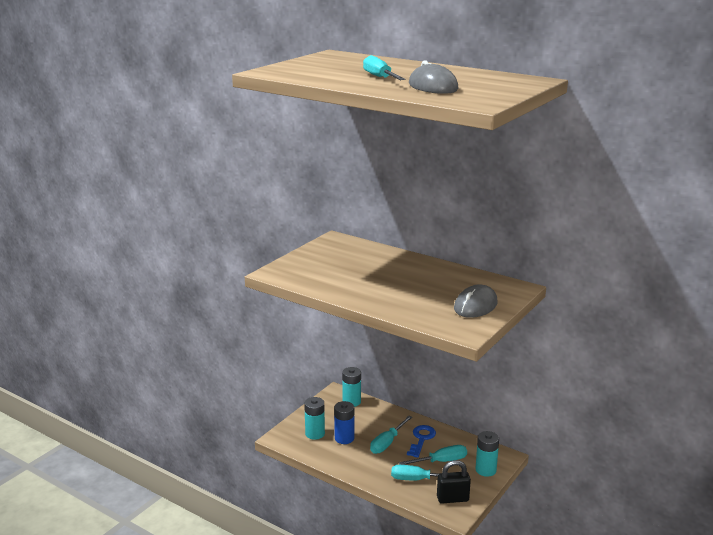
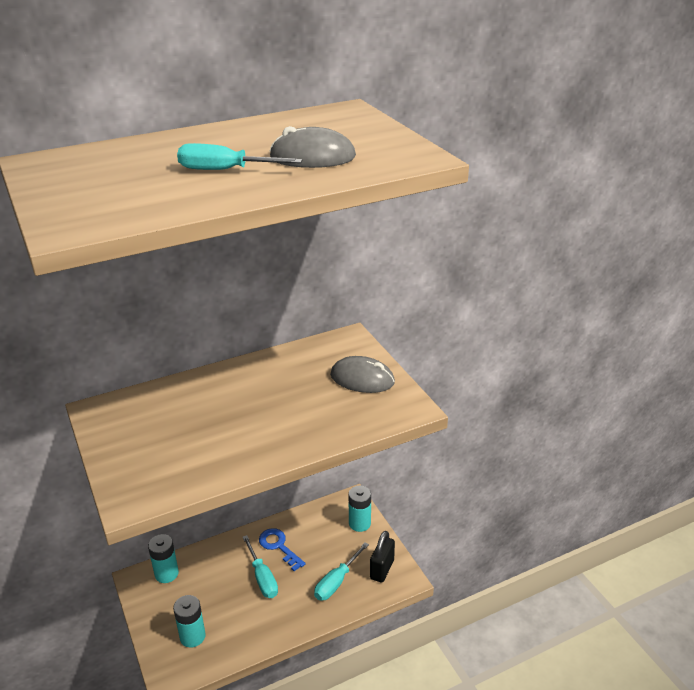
camera: 60 degrees left, 10 degrees up
blue battery [334,401,354,444] -> none
turquoise screwdriver [399,445,467,465] -> none
grey mouse [454,284,497,318] -> grey mouse turned 45 degrees counterclockwise [330,356,395,393]

